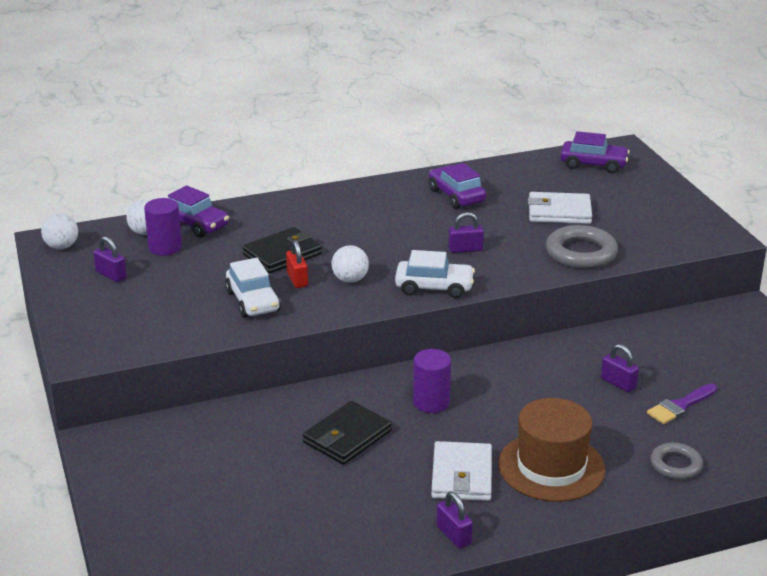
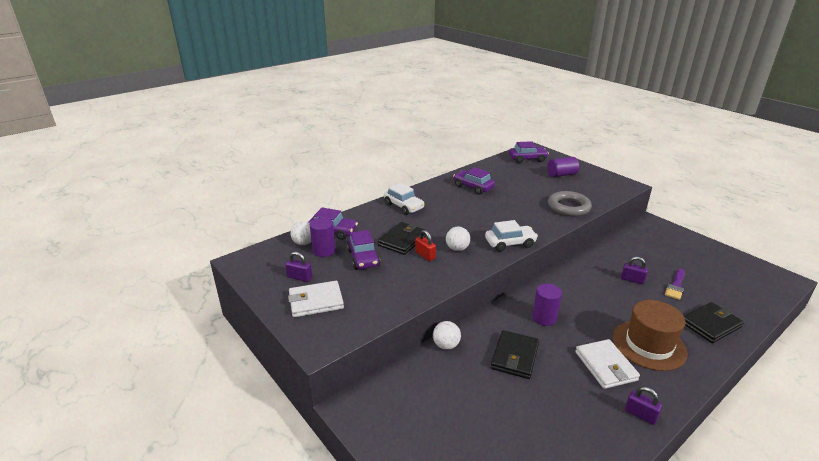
camera: 20 degrees left, 0 degrees up
white ball [41,213,78,249] -> white ball moved to [433,321,461,350]
white car [225,258,281,318] -> white car moved to [384,183,425,215]
purple padlock [448,212,484,253] -> none
white wallet [528,192,592,224] -> white wallet moved to [288,281,344,317]
grey ring [650,443,703,480] -> black wallet [684,302,744,343]
none -> purple car [347,230,380,270]
none -> purple cylinder [547,157,579,177]

